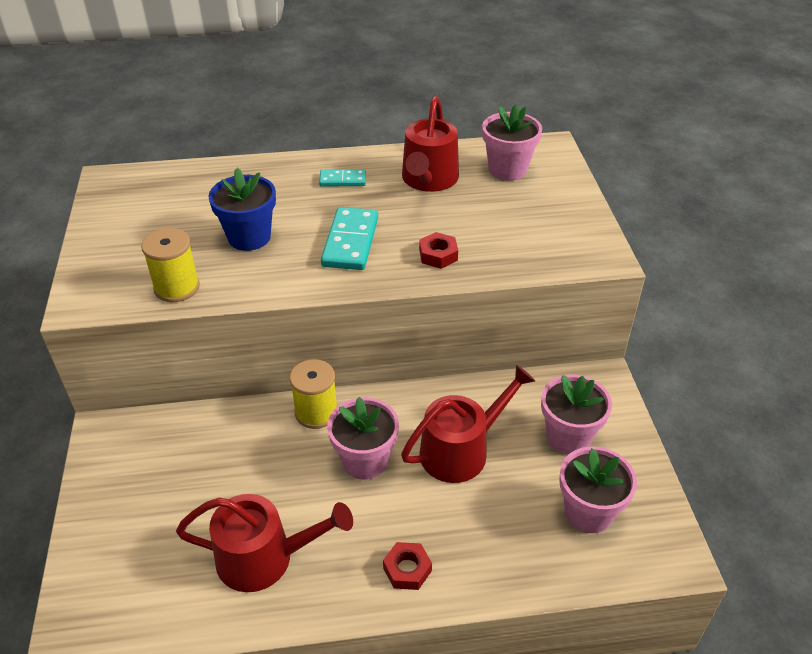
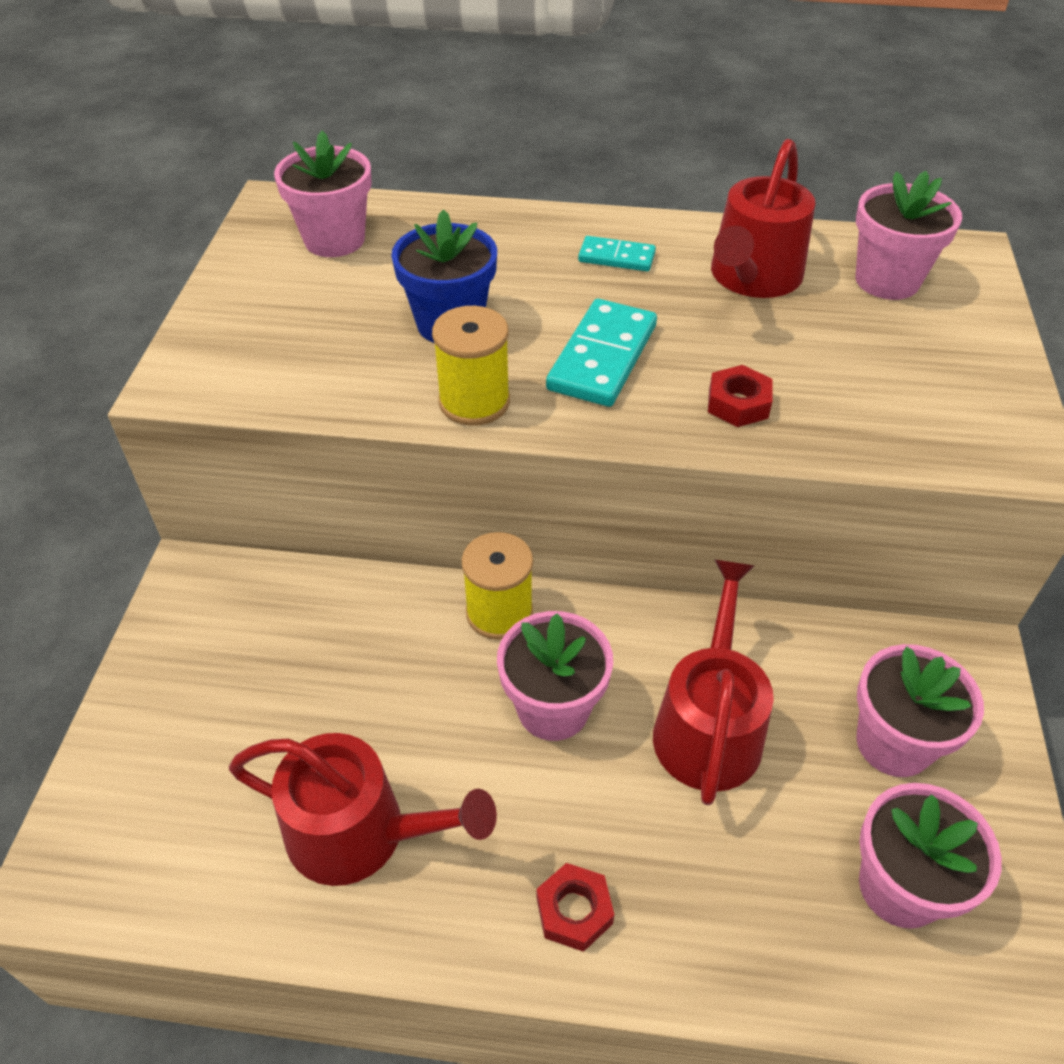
camera: 15 degrees right, 5 degrees up
yellow spool [141,228,200,302] -> yellow spool moved to [432,306,510,426]
red watering can [401,365,535,483] -> red watering can turned 60 degrees counterclockwise [653,559,774,805]
none -> pink flower pot [274,131,372,257]

